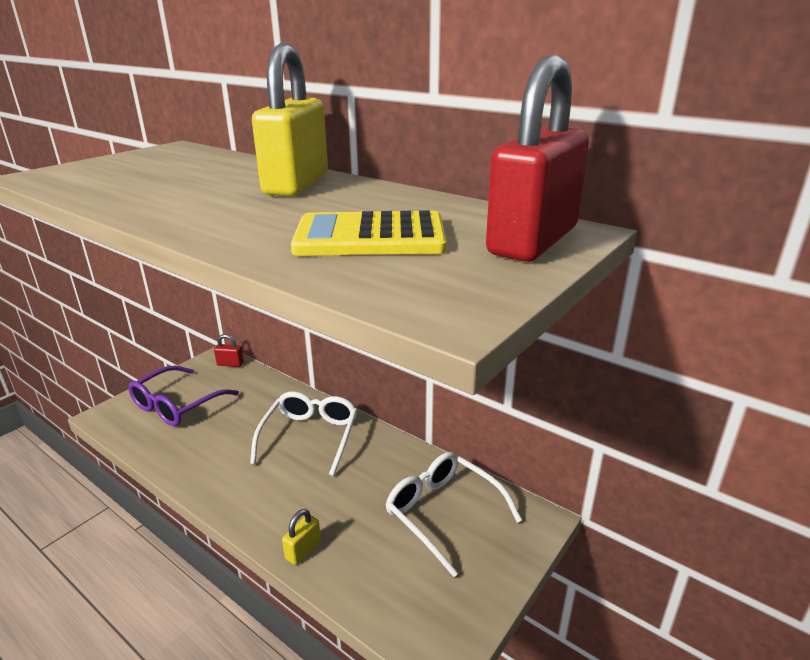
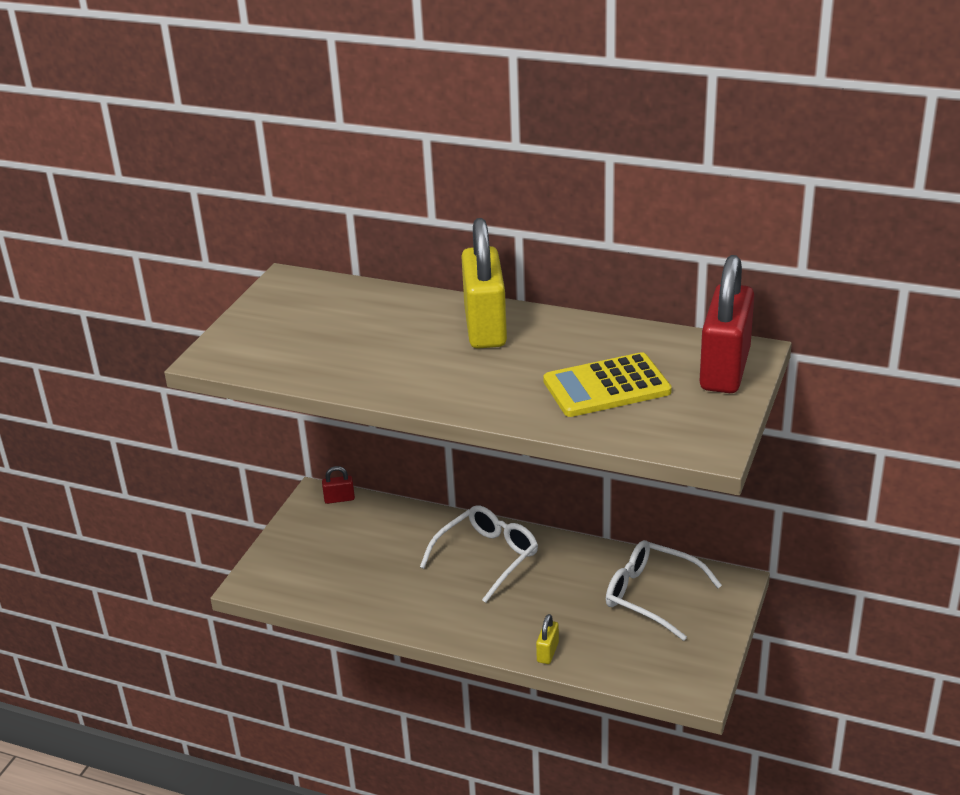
camera: 15 degrees left, 5 degrees up
purple glasses [128,366,239,426] -> none
white glasses [250,392,357,476] -> white glasses turned 45 degrees clockwise [420,505,538,603]

